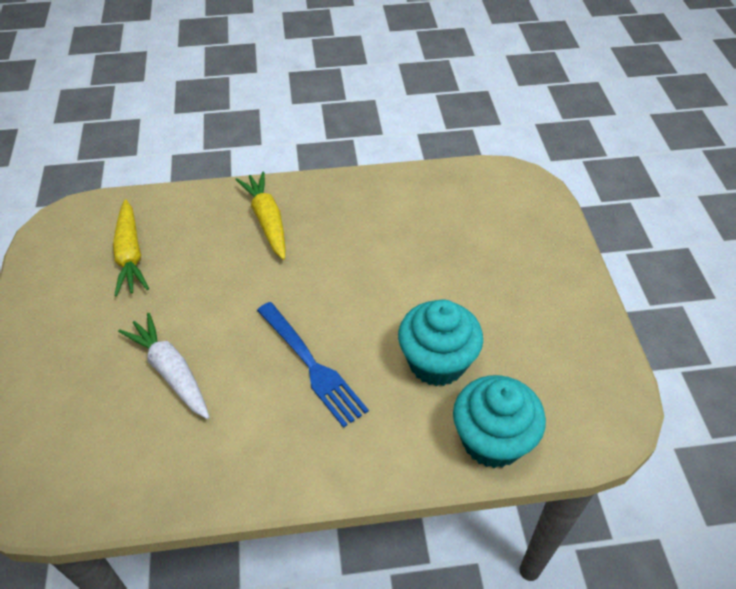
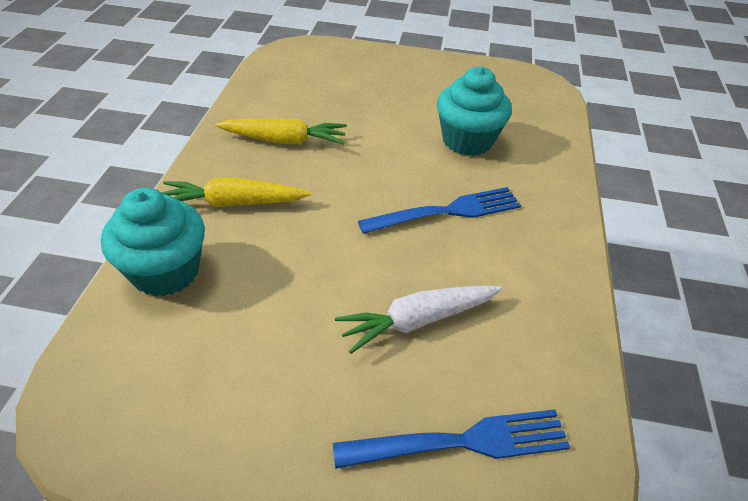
camera: 75 degrees left, 5 degrees down
yellow carrot [113,199,149,296] -> yellow carrot moved to [215,119,347,145]
turquoise cupcake [453,375,546,468] -> turquoise cupcake moved to [101,188,205,297]
none -> blue fork [333,409,570,469]

